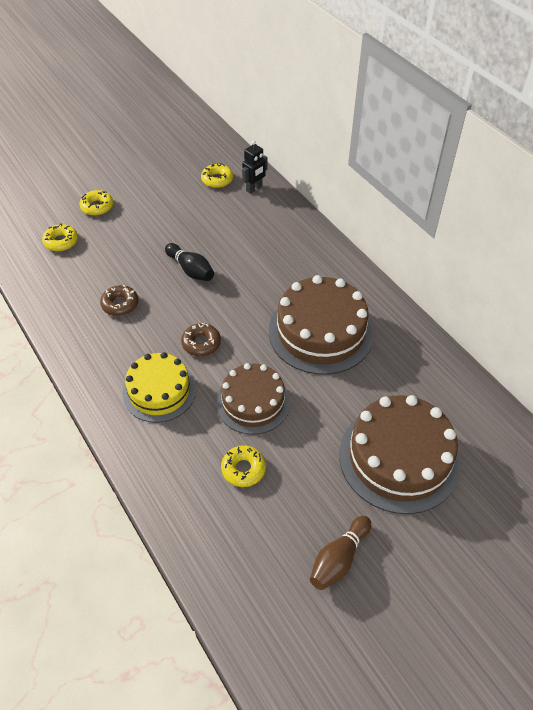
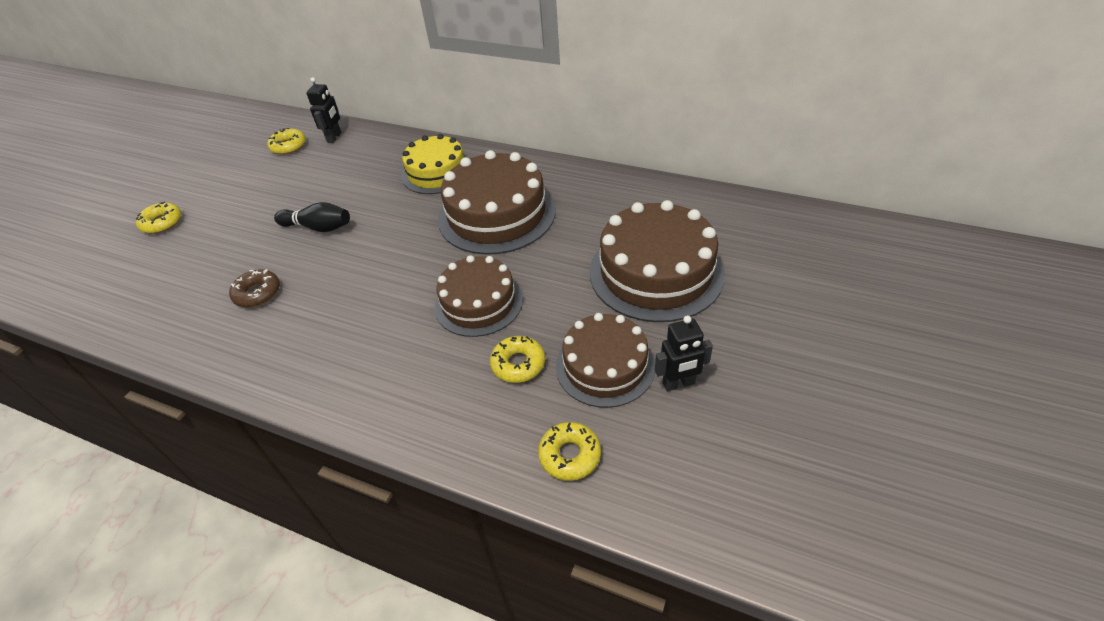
camera: 30 degrees left, 5 degrees down
yellow donut [42,223,78,251] -> yellow donut moved to [538,422,601,481]
yellow cake [123,352,196,423] -> yellow cake moved to [401,134,465,194]
brown donut [181,323,221,356] -> none
brown bowling pin [310,516,371,590] -> black robot [655,316,713,391]
none -> brown cake [556,313,655,408]

